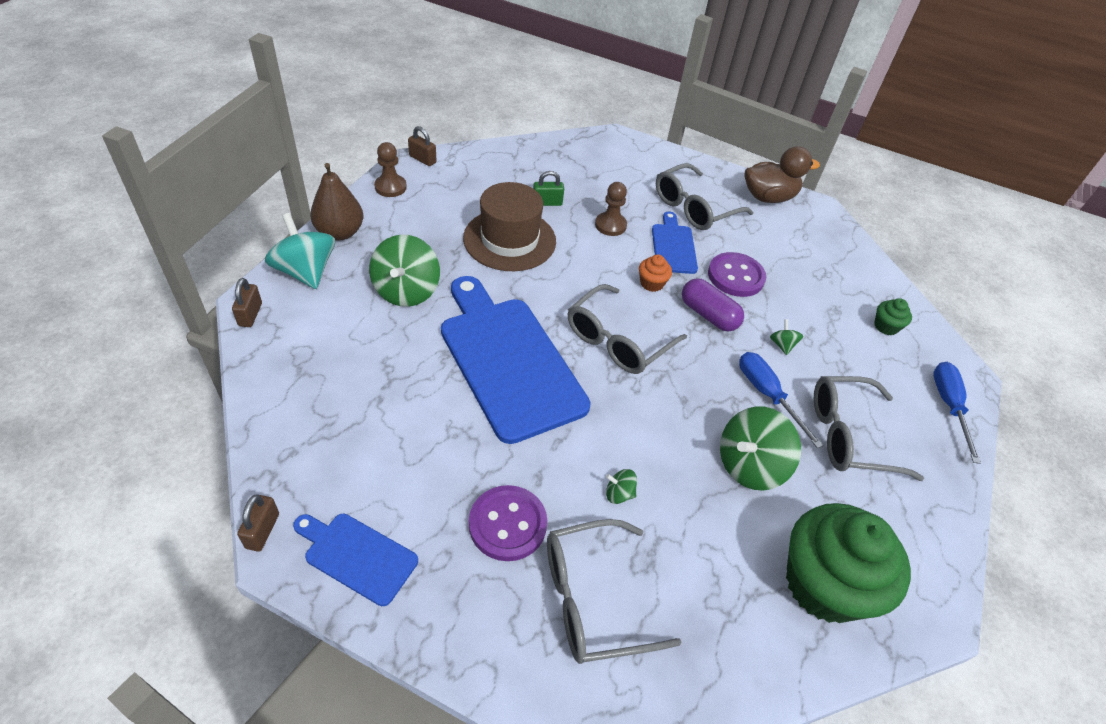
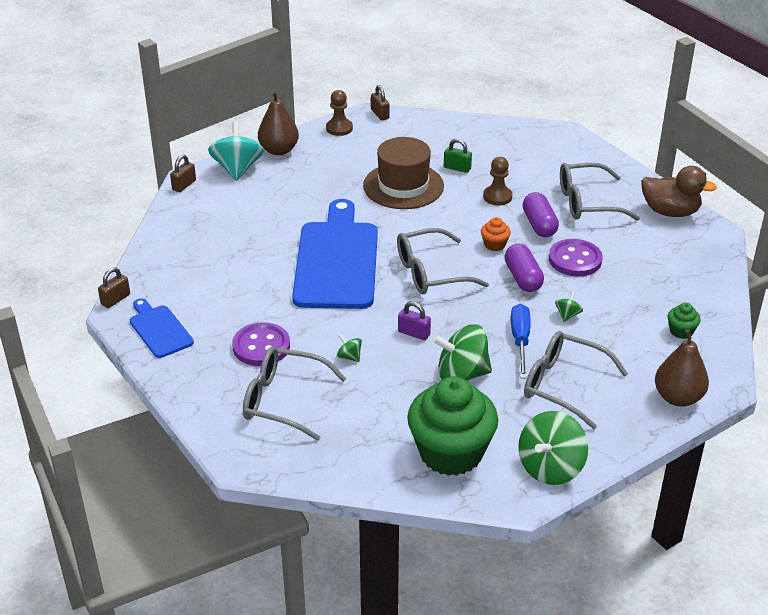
camera: 35 degrees right, 10 degrees down
green spinning top [369,235,440,307] -> green spinning top moved to [518,411,588,485]
blue cutting board [652,212,698,274] -> purple capsule [523,192,559,237]
blue screwdriver [933,362,981,464] -> brown pear [655,329,709,407]
none -> purple padlock [398,301,431,340]

